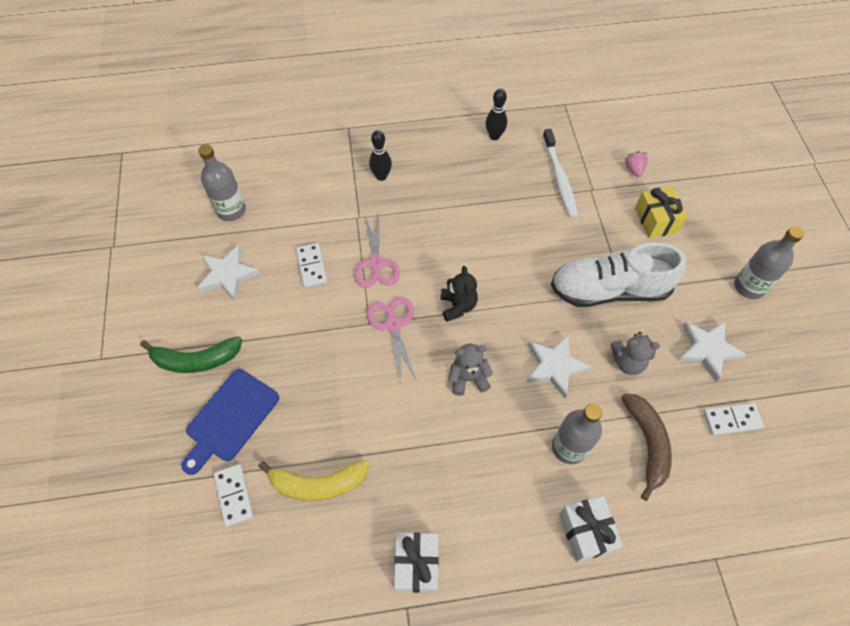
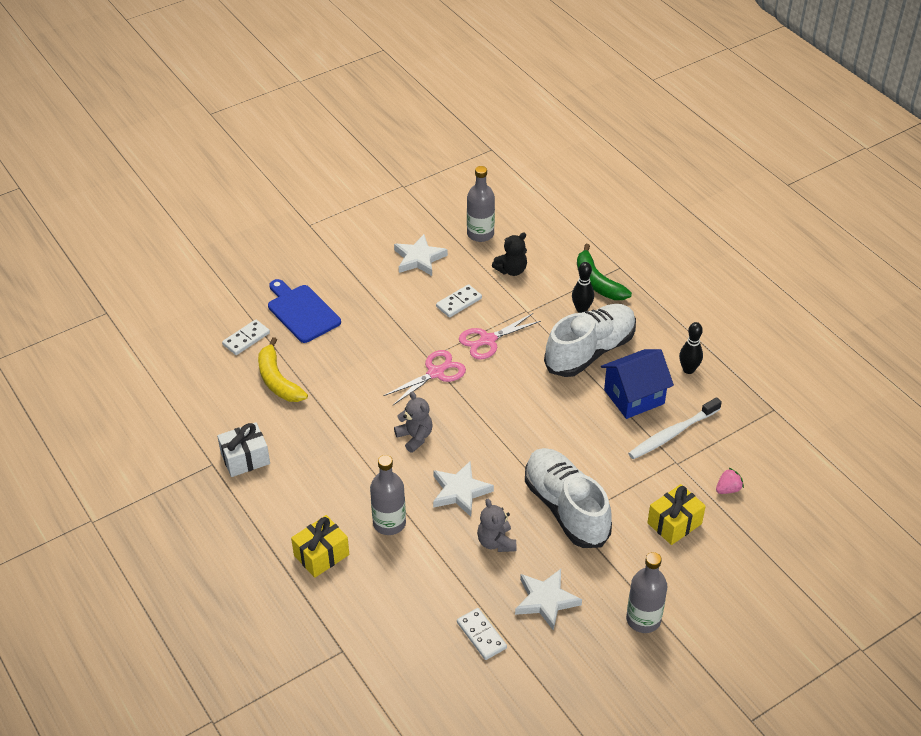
camera: 65 degrees right, 15 degrees down
green banana [140,336,242,373] -> green banana moved to [577,244,632,300]
blue cutting board [181,369,279,475] -> blue cutting board turned 45 degrees clockwise [268,279,341,343]
black teddy bear [440,266,478,322] -> black teddy bear moved to [492,233,527,276]
white gift [559,496,623,562] -> yellow gift [291,515,349,578]
brown banana [622,394,672,501] -> none
none -> white shoe [544,304,636,377]
none -> blue house [601,349,674,419]

